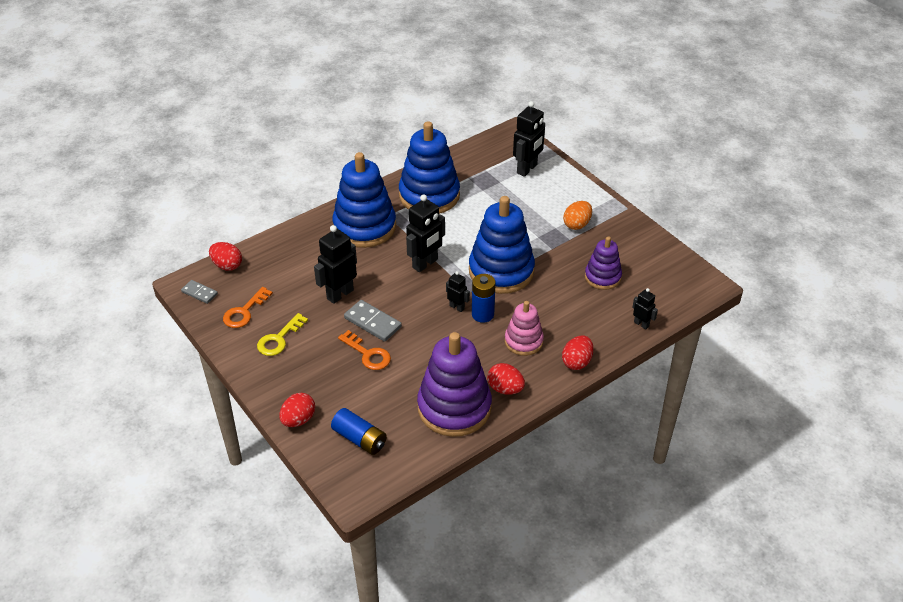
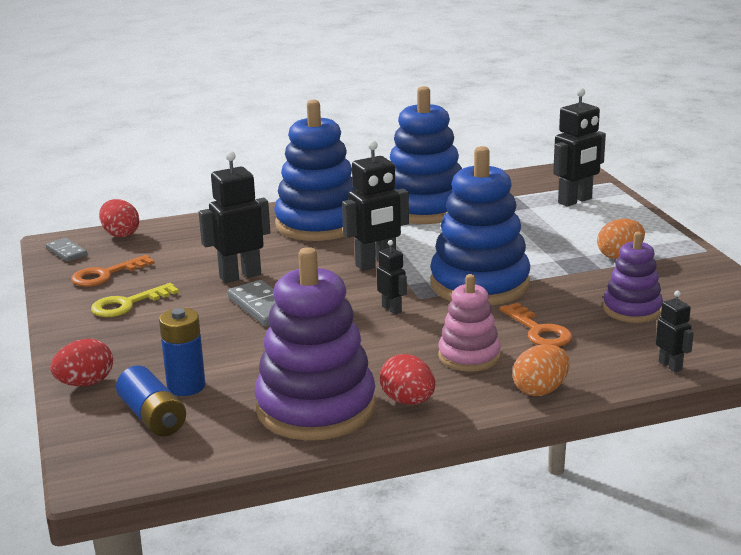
camera: 20 degrees right, 20 degrees down
orange key [338,330,391,370] -> orange key moved to [500,303,572,347]
blue battery [472,274,496,323] -> blue battery moved to [159,308,205,396]
red egg [562,336,594,370] -> orange egg [513,344,569,396]

